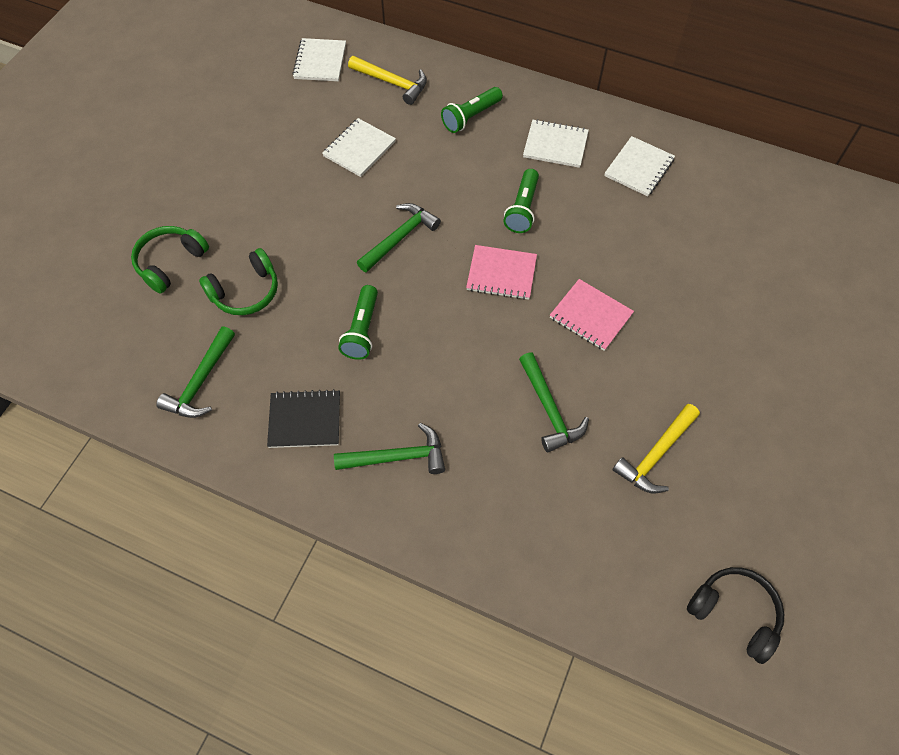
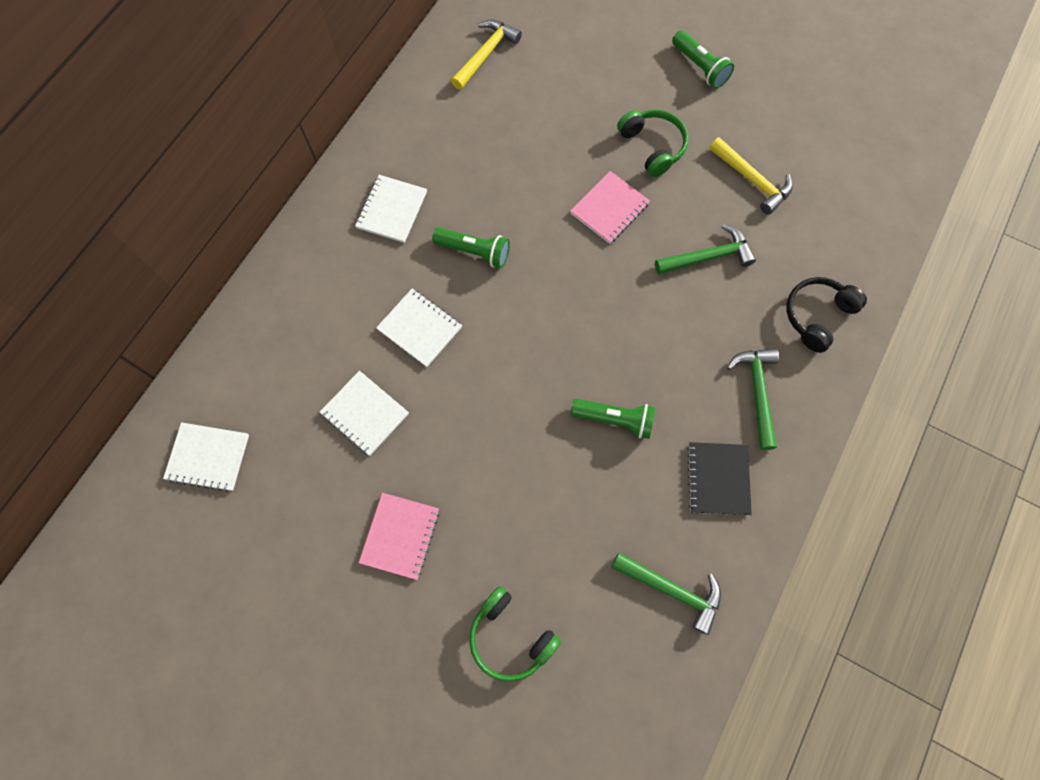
camera: 85 degrees left, 10 degrees up
green headphones [199,248,278,315] -> green headphones moved to [617,109,688,177]
yellow hammer [348,56,427,105] -> yellow hammer moved to [451,20,522,90]
green hammer [357,203,441,273] -> none
green flashlight [441,87,503,133] -> green flashlight moved to [672,30,734,89]
pink notebook [466,245,537,300] -> pink notebook moved to [359,493,439,580]
white notebook [604,136,675,196] -> white notebook moved to [376,288,462,367]
black headphones [687,567,785,664] -> black headphones moved to [786,277,867,353]

